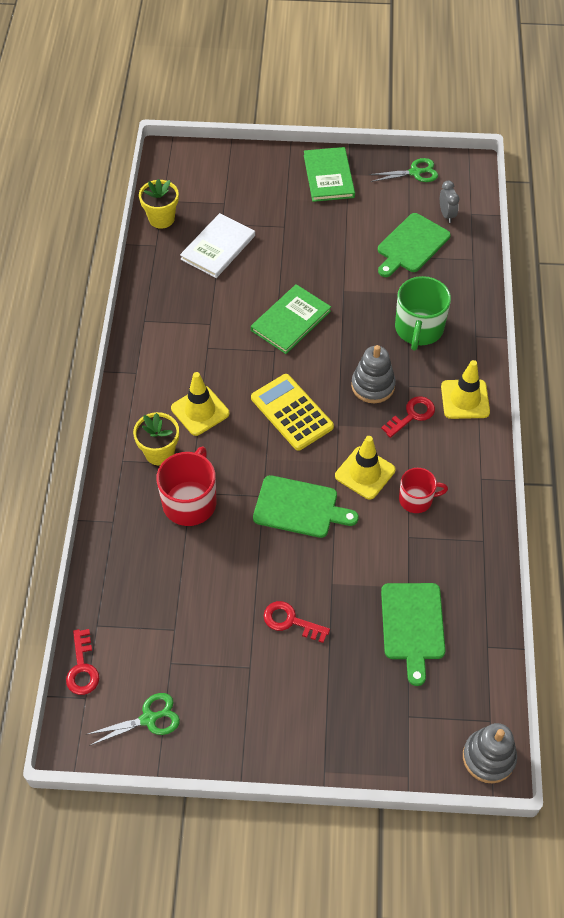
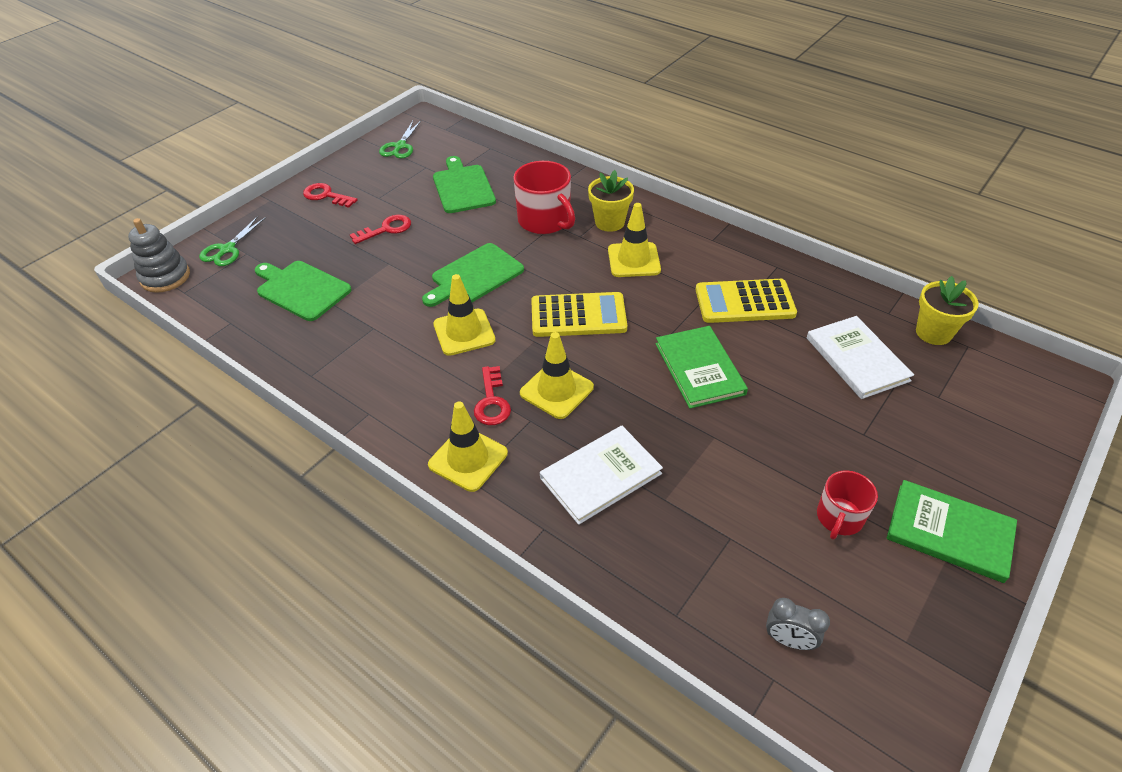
camera: 125 degrees right, 10 degrees down
red key [66,629,99,695] -> red key moved to [303,183,357,208]
grey stacking toy [351,345,396,403] -> yellow traffic cone [520,332,594,419]
green scissors [369,158,438,182] -> green scissors moved to [199,216,266,266]
green cutting board [378,213,451,277] -> green cutting board moved to [433,156,496,213]
green mug [395,276,451,351] -> white book [540,426,663,525]
red mug [399,468,448,513] -> red mug moved to [817,470,878,539]
none -> yellow calculator [696,279,797,323]

